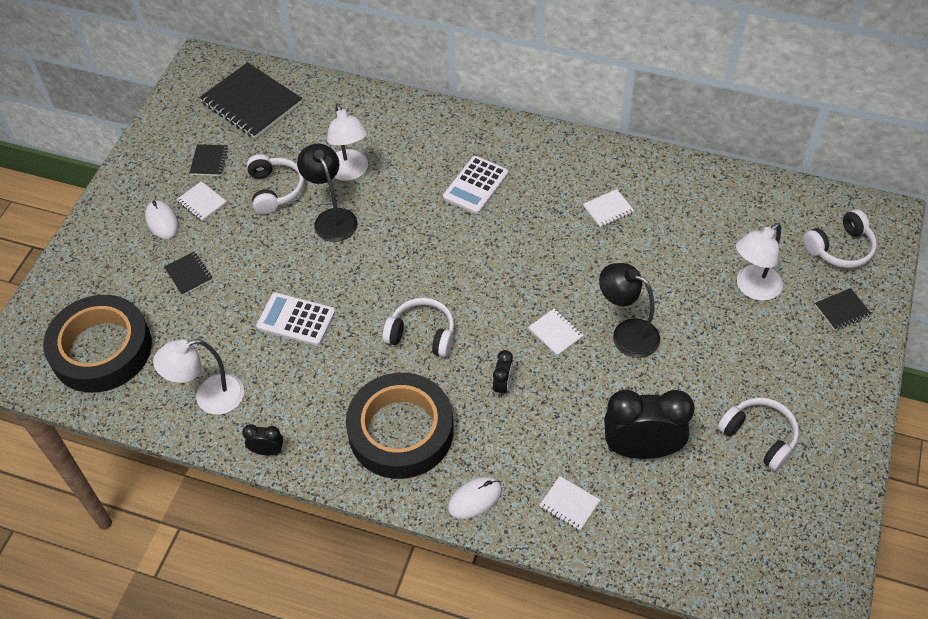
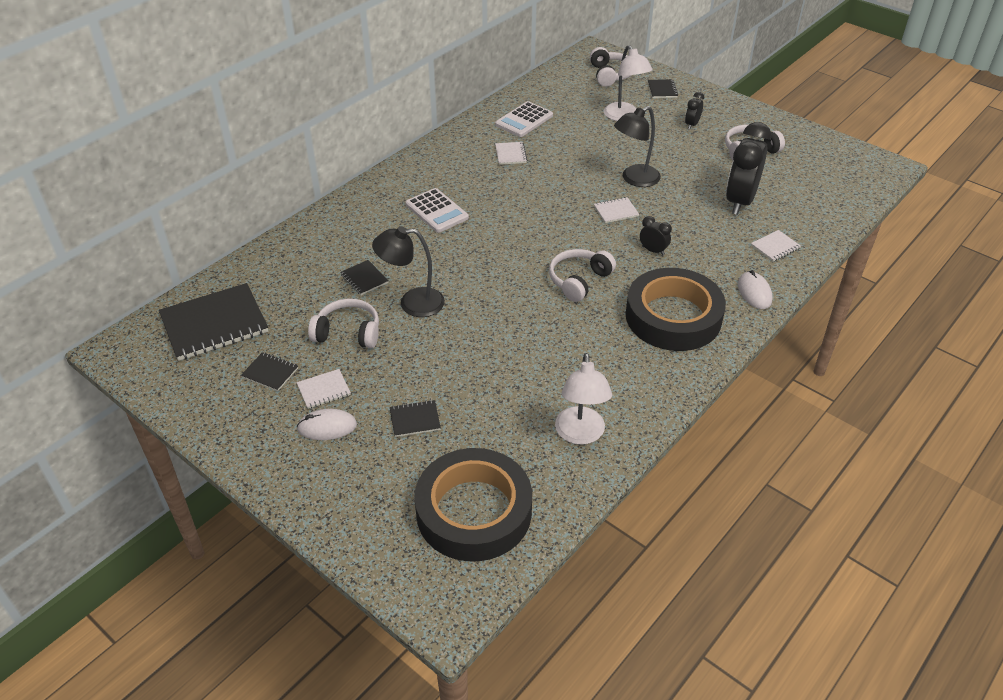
camera: 70 degrees left, 10 degrees down
black clock [242,424,283,455] -> black clock moved to [685,92,704,130]
white calculator [256,292,335,346] -> white calculator moved to [495,101,553,137]
white lamp [327,103,368,181] -> black notebook [340,260,389,295]

